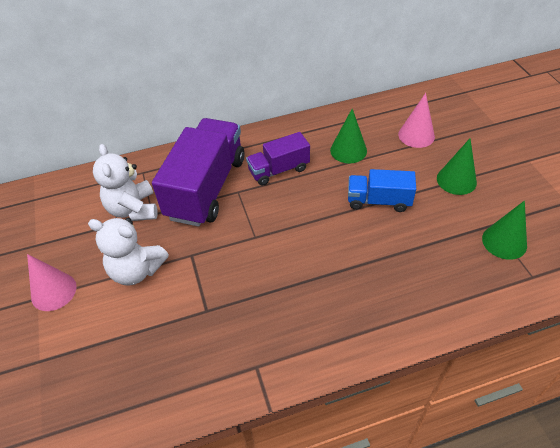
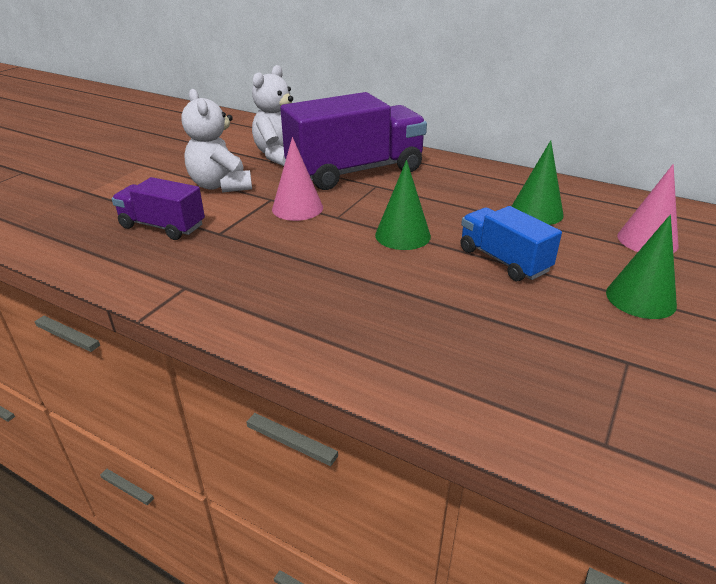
camera: 45 degrees right, 15 degrees down
pink cone [27,254,77,311] -> pink cone moved to [272,137,323,221]
purple truck [246,132,310,186] -> purple truck moved to [112,177,205,240]
green cone [482,201,527,260] -> green cone moved to [375,160,431,250]

